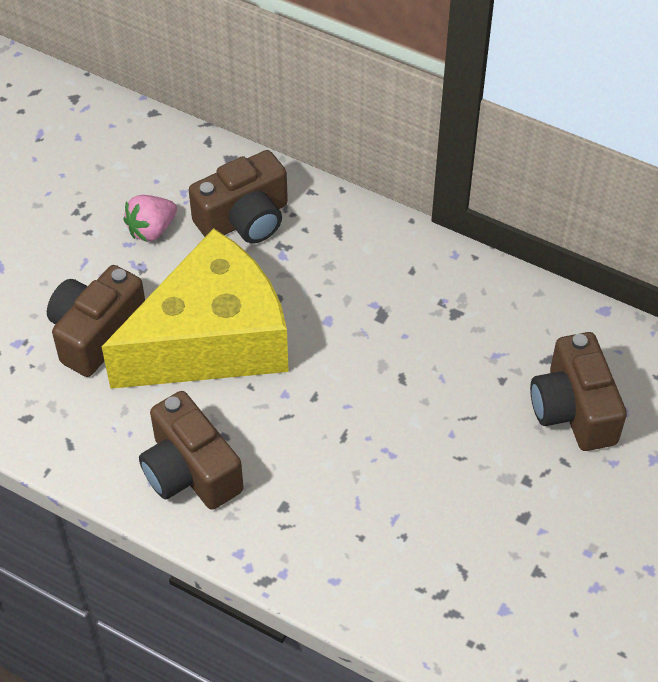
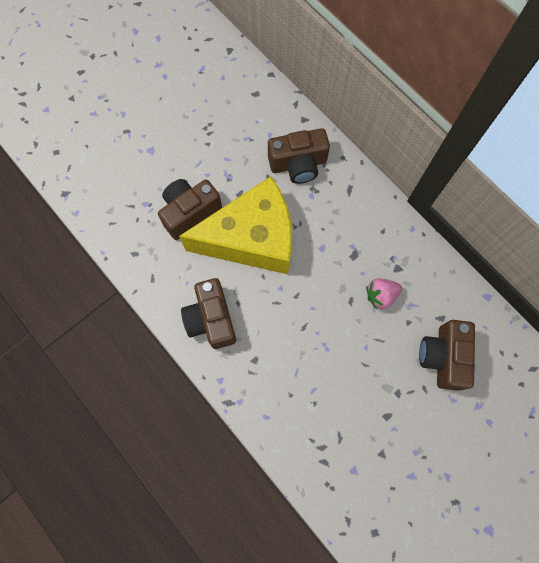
camera: 20 degrees right, 20 degrees up
pink strawberry [123,195,177,242] -> pink strawberry moved to [366,278,402,310]

